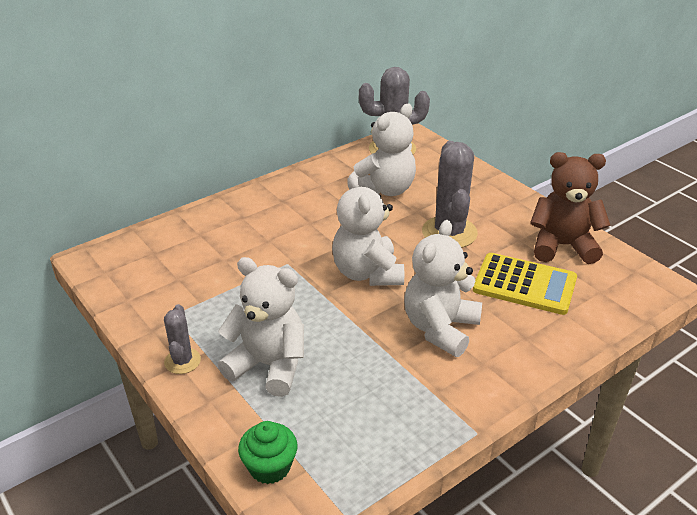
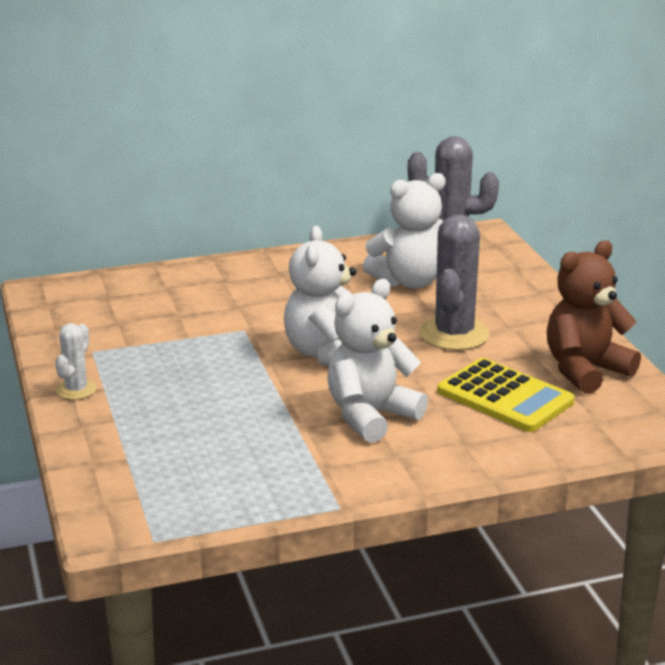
camera: 20 degrees right, 10 degrees down
grey cactus [164,304,201,374] -> white cactus [55,323,97,400]
white teddy bear [218,257,304,397] -> none
green cupcake [238,421,297,484] -> none
brown teddy bear [530,152,610,264] -> brown teddy bear turned 60 degrees counterclockwise [547,240,641,394]

